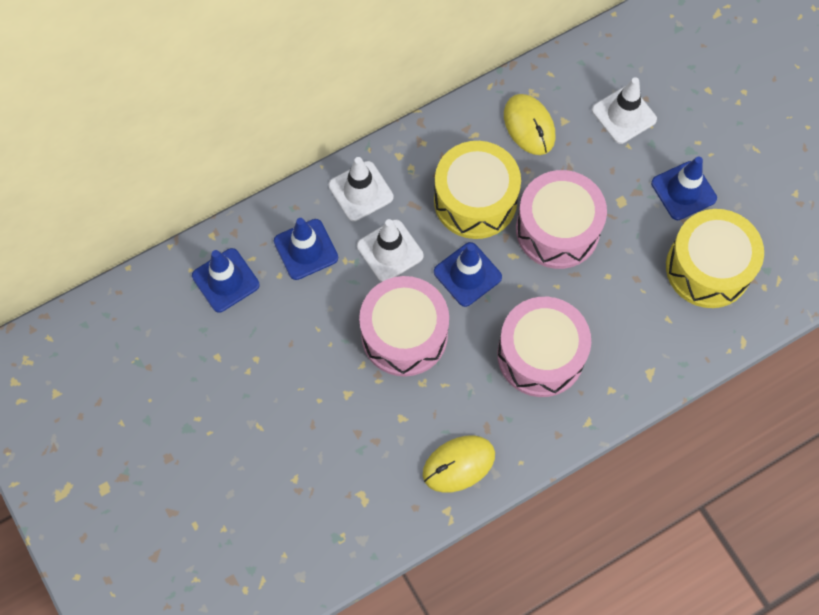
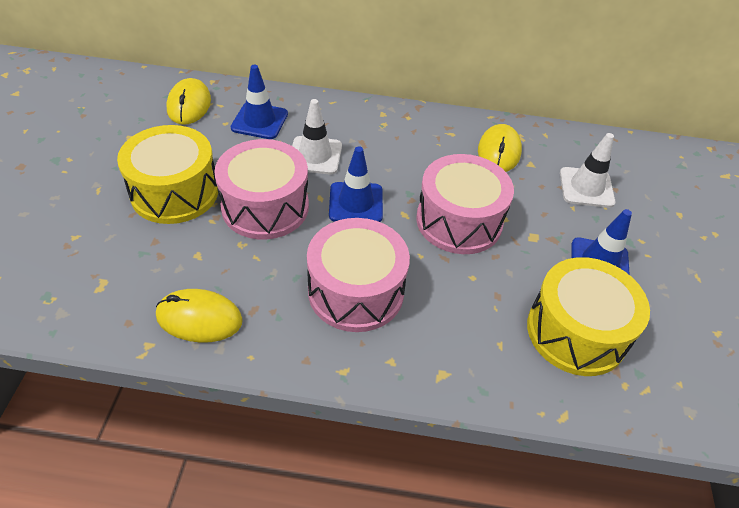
camera: 35 degrees right, 20 degrees down
blue traffic cone [192,248,259,312] -> yellow mouse [166,78,211,125]
white traffic cone [328,157,394,221] -> none
yellow drum [434,141,521,239] -> yellow drum moved to [117,125,218,224]

